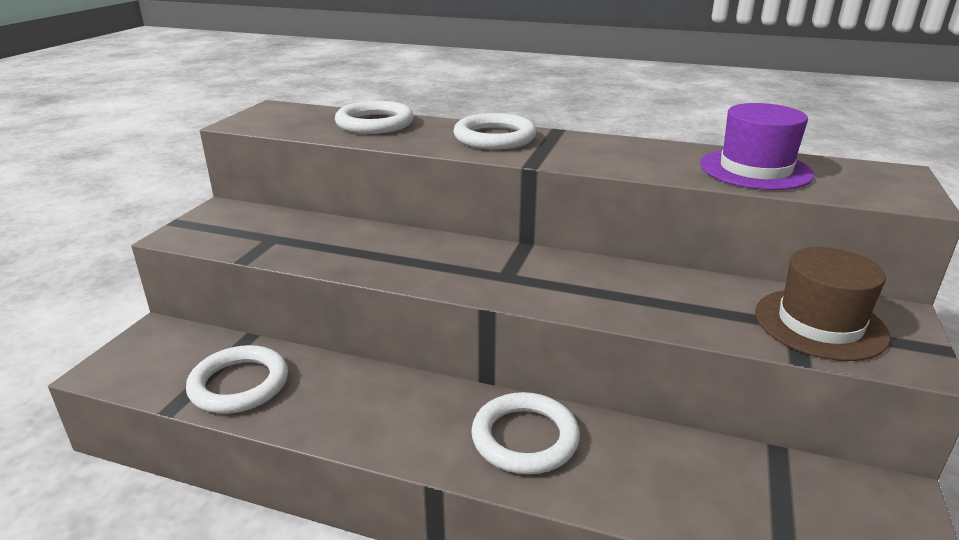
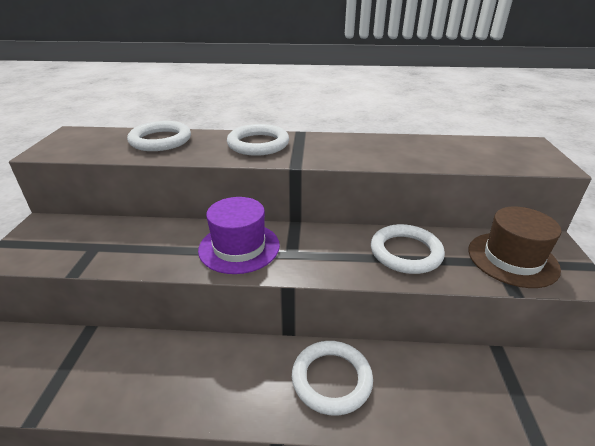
camera: 15 degrees left, 5 degrees up
white ring [186,345,288,414] -> white ring moved to [371,224,445,274]
purple hat [700,103,814,190] -> purple hat moved to [198,197,280,274]

